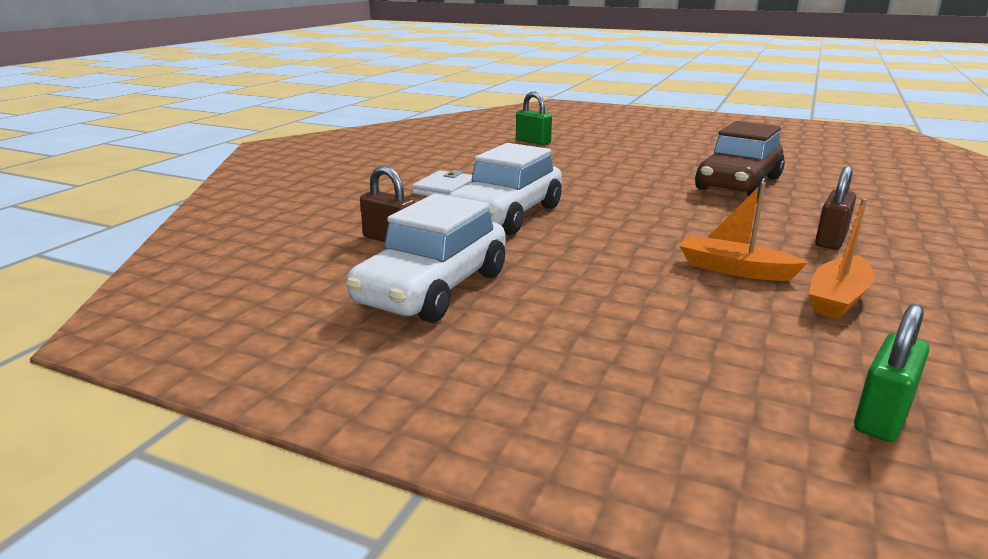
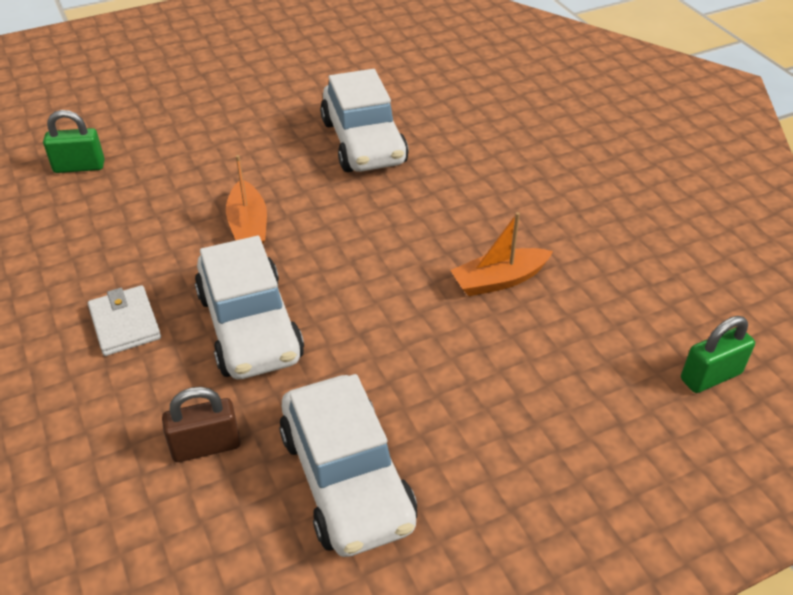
camera: 50 degrees left, 20 degrees up
brown car [695,121,785,198] -> white car [320,69,409,172]
orange boat [809,198,874,319] -> orange boat moved to [226,155,267,244]
brown padlock [815,166,856,250] -> none
green padlock [854,304,929,442] -> green padlock turned 75 degrees clockwise [681,316,755,393]

